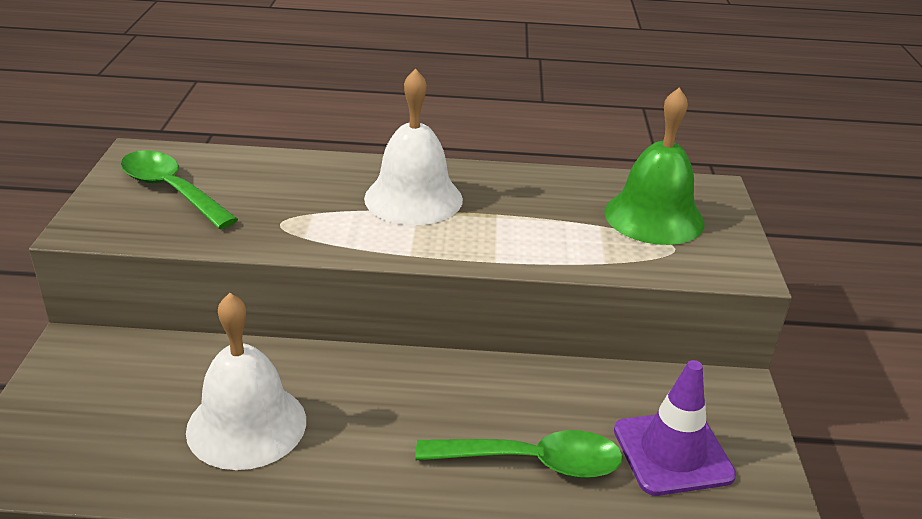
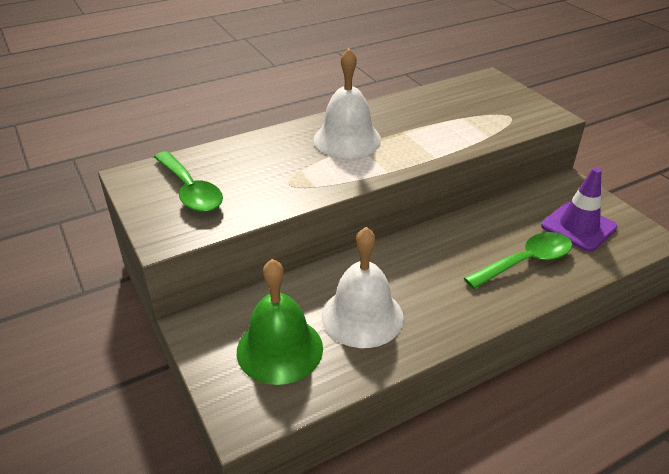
camera: 30 degrees left, 5 degrees up
green spoon [121,150,238,229] -> green spoon turned 135 degrees counterclockwise [154,151,223,212]
green bell [604,87,705,245] -> green bell moved to [237,259,323,385]

